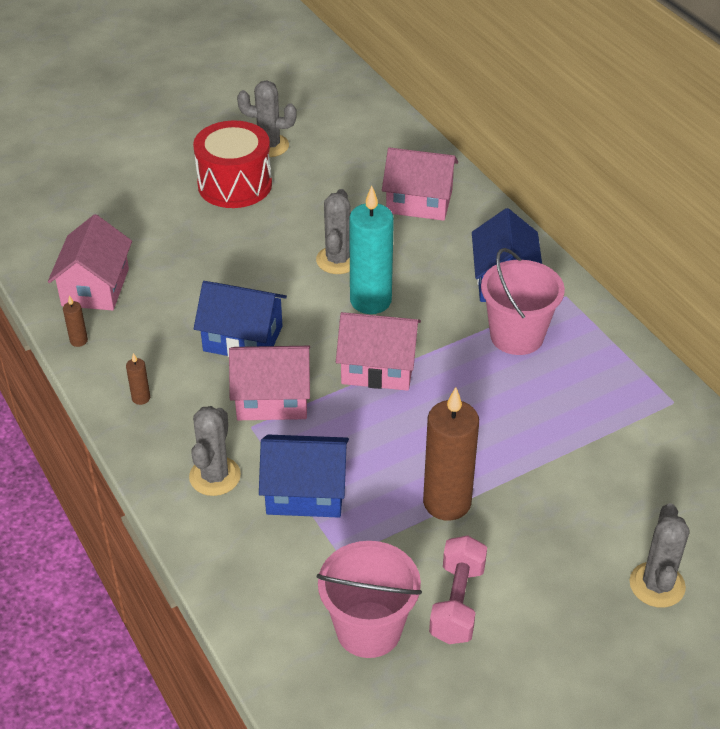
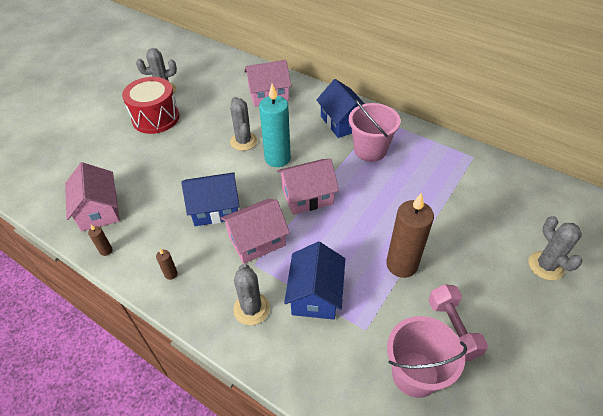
camera: 25 degrees left, 5 degrees up
blue house [259,435,349,518] -> blue house turned 60 degrees counterclockwise [284,242,345,319]

